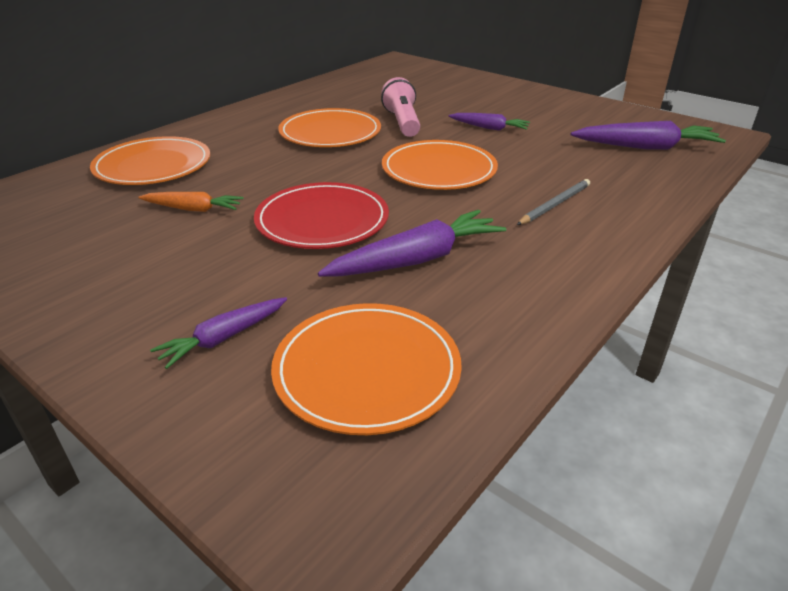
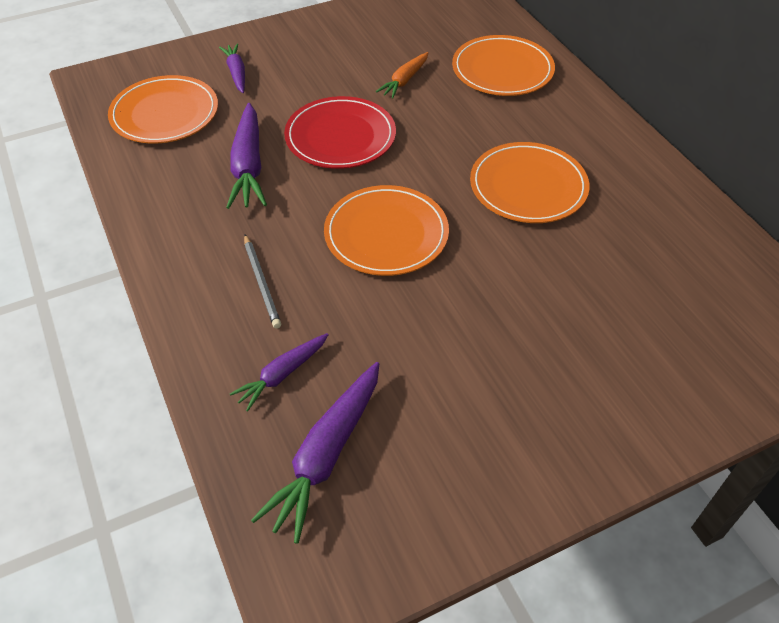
camera: 115 degrees right, 15 degrees up
pink flashlight [381,77,420,137] -> none
purple carrot [449,113,530,131] -> purple carrot moved to [230,333,329,411]

